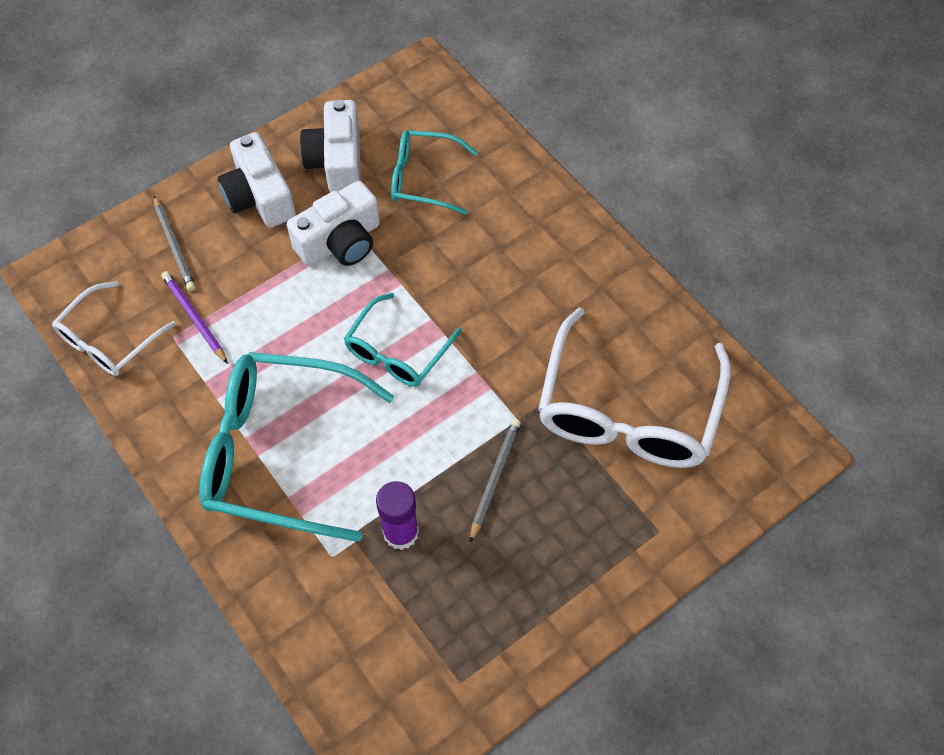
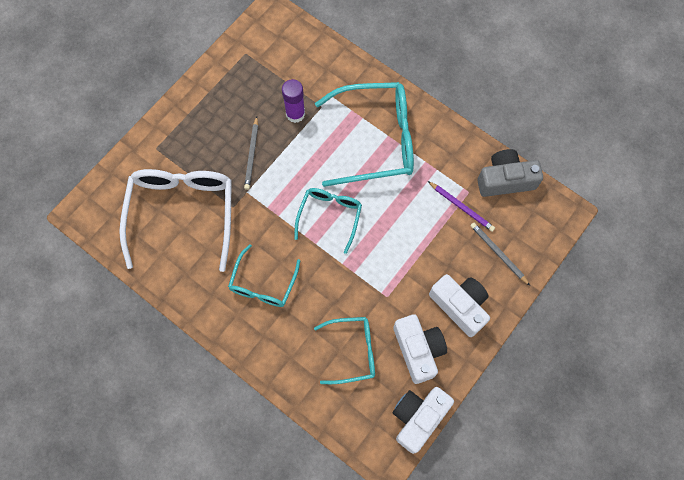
camera: 165 degrees right, 10 degrees up
white glasses [52,281,176,376] -> grey camera [477,149,543,197]
white camera [287,181,380,266] -> white camera moved to [393,387,454,454]
none -> turquoise glasses [228,244,300,307]

